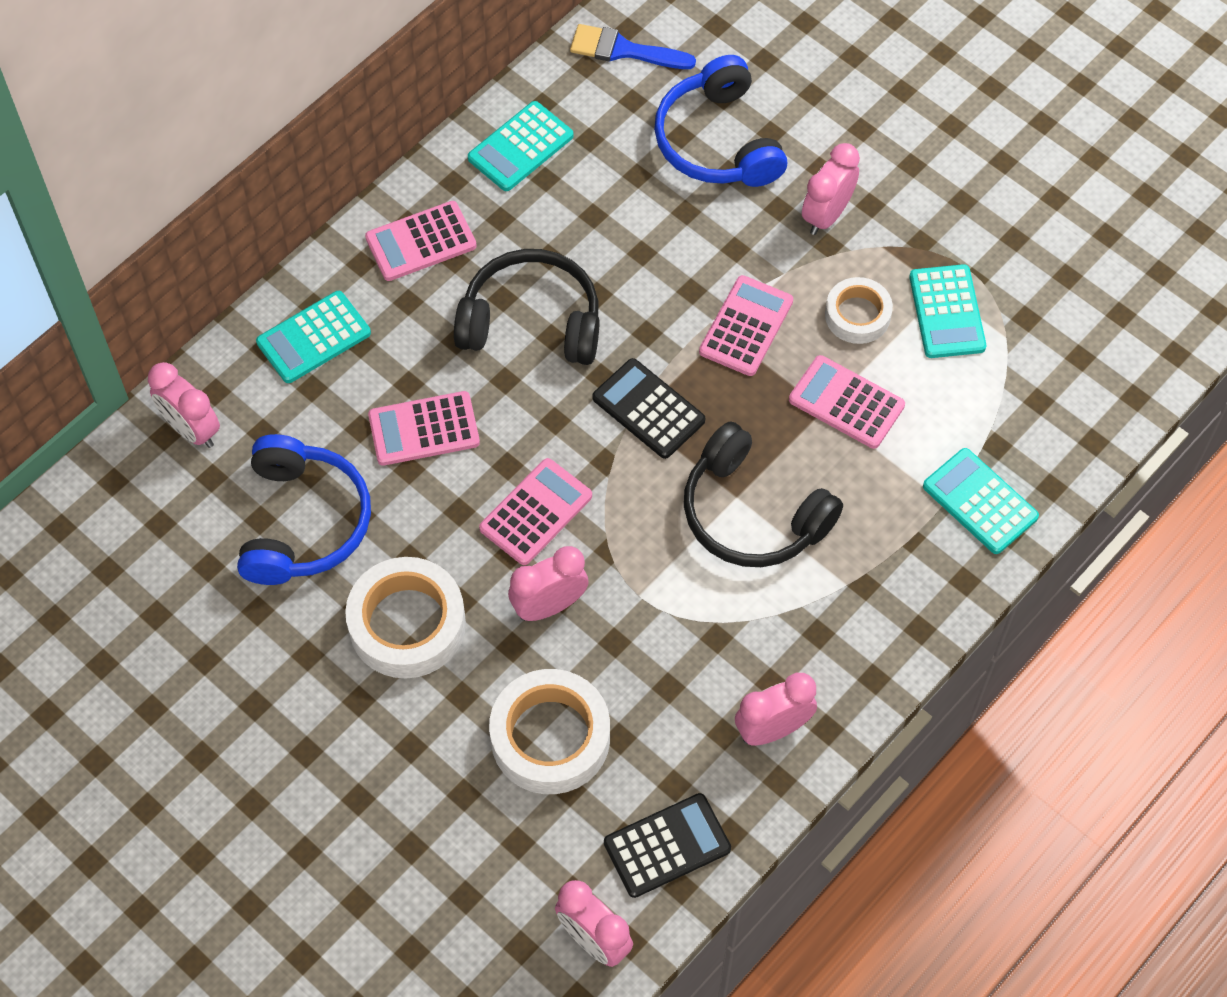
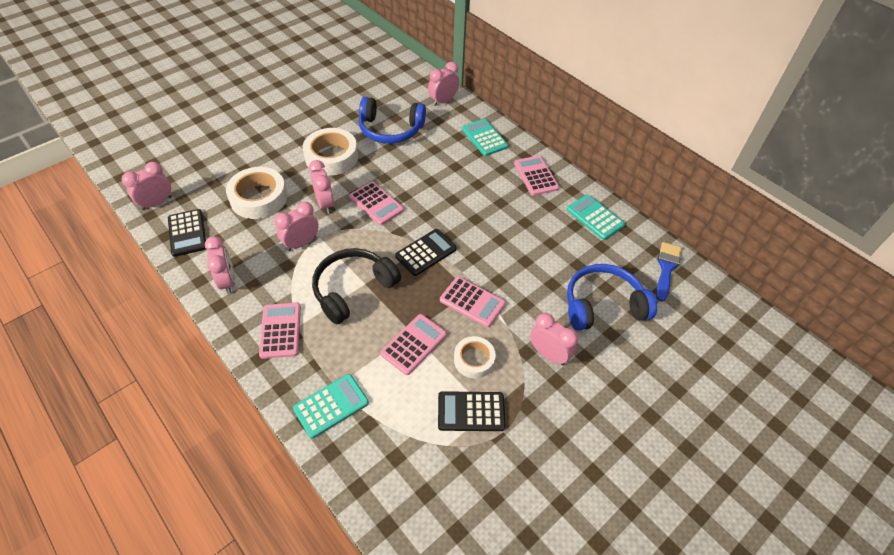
camera: 95 degrees right, 10 degrees down
pink calculator [368,391,480,466] -> pink calculator moved to [259,303,301,359]
black headphones [454,249,600,365] -> none
turquoise calculator [909,264,986,358] -> black calculator [438,391,506,431]
none -> pink clock [275,202,319,251]

